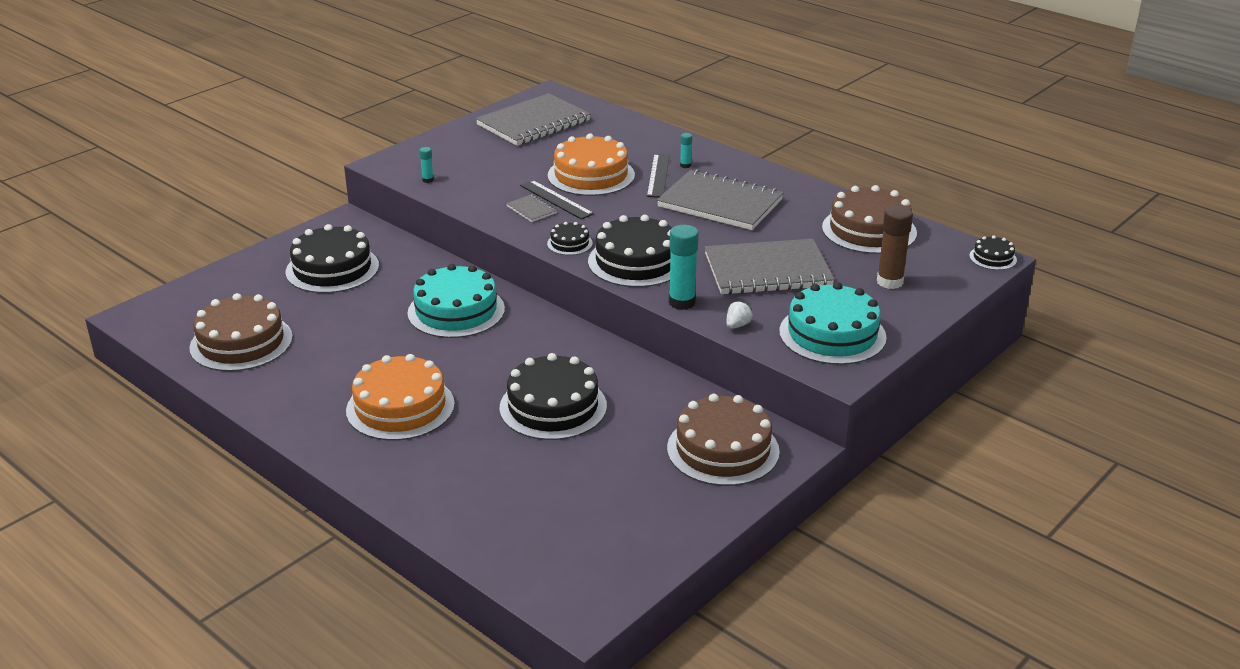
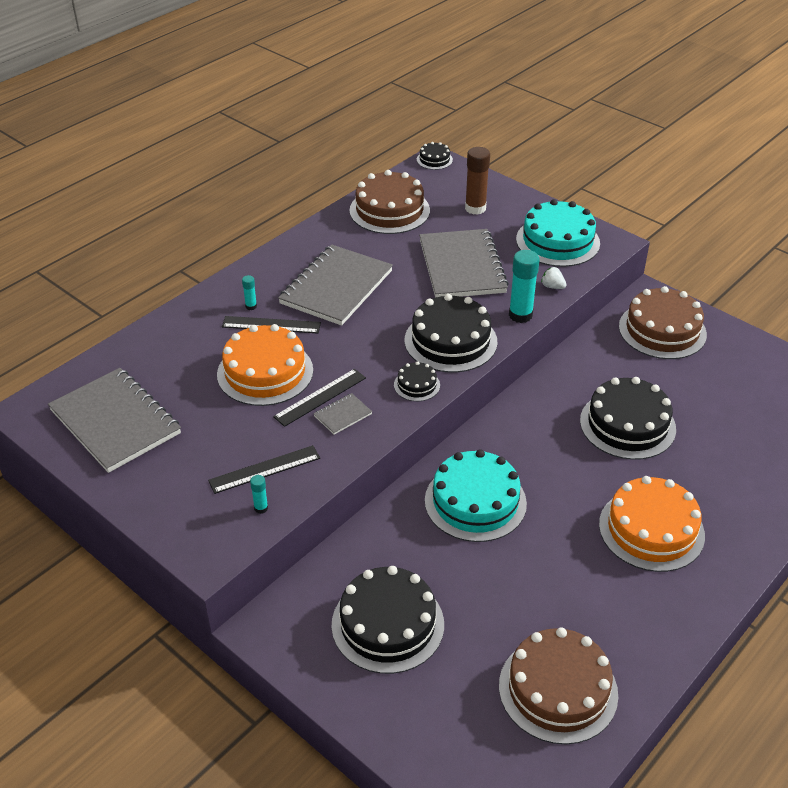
camera: 90 degrees left, 10 degrees up
none -> black ruler [208,445,320,494]

